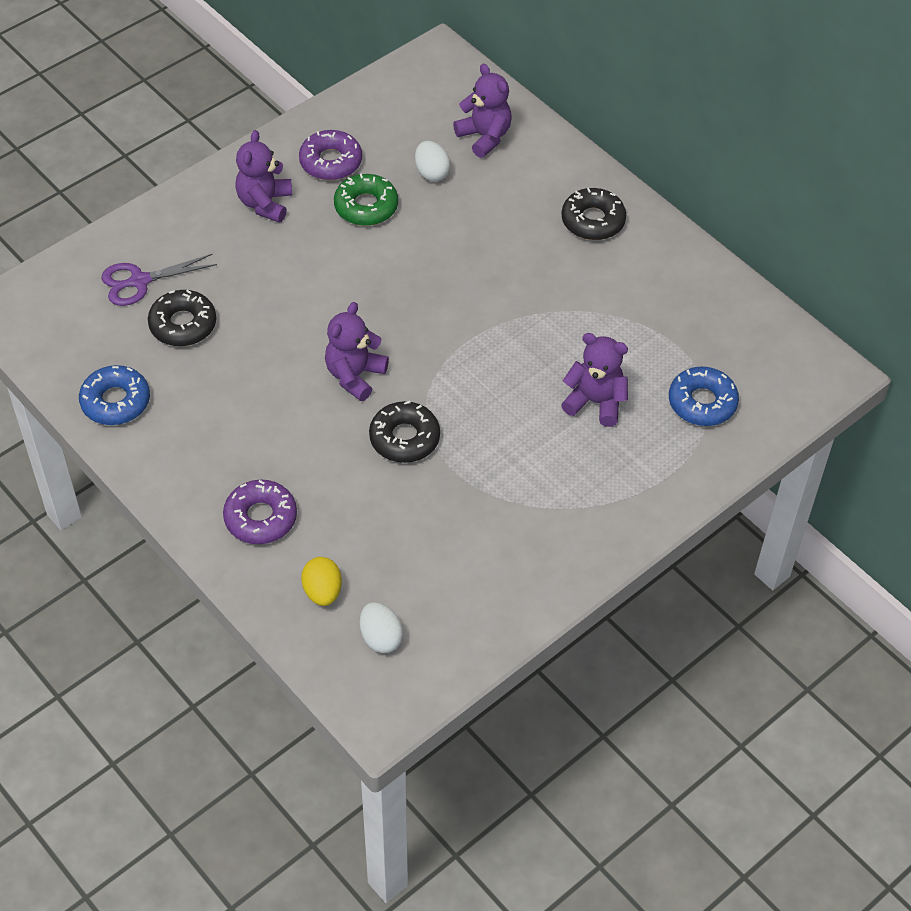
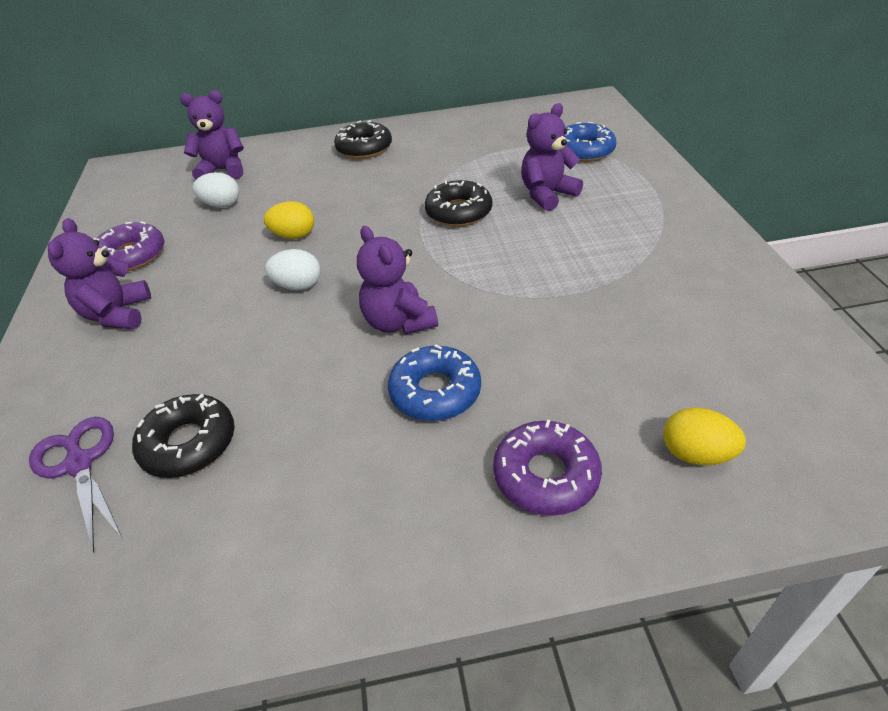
camera: 55 degrees left, 10 degrees down
blue donut [79,365,150,425] -> blue donut moved to [388,344,481,421]
purple scissors [101,254,217,306] -> purple scissors turned 135 degrees clockwise [29,417,123,553]
purple teddy bear [235,130,292,223] -> purple teddy bear turned 45 degrees clockwise [48,218,151,329]
green donut [334,174,398,226] -> none
white egg [360,602,403,653] -> white egg moved to [265,249,320,290]
black donut [369,401,440,463] -> black donut moved to [425,180,492,227]
none -> yellow egg [264,201,314,239]

